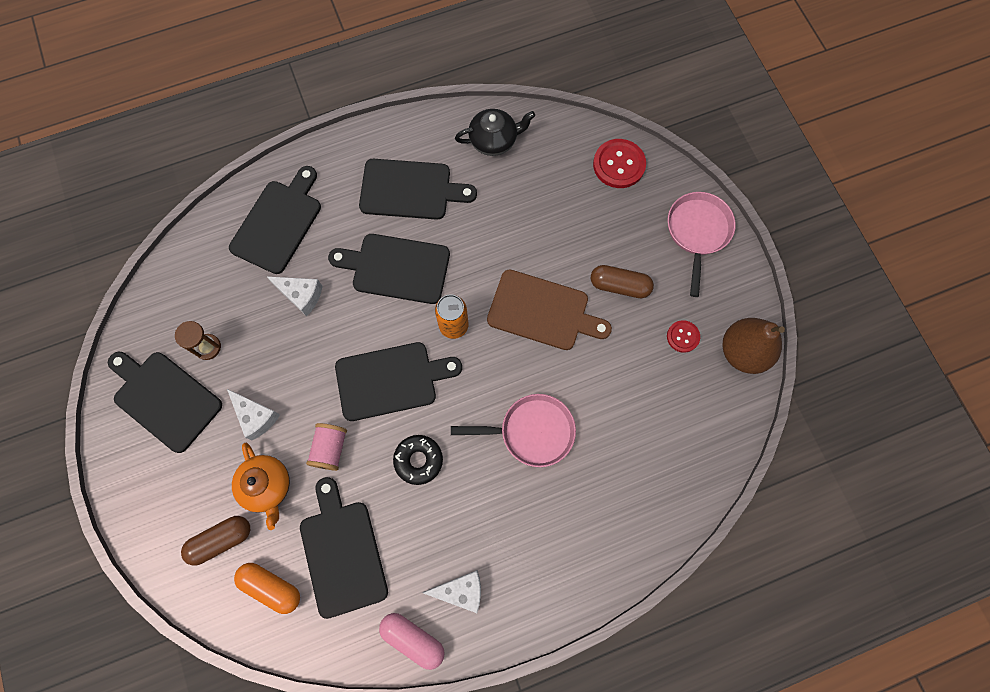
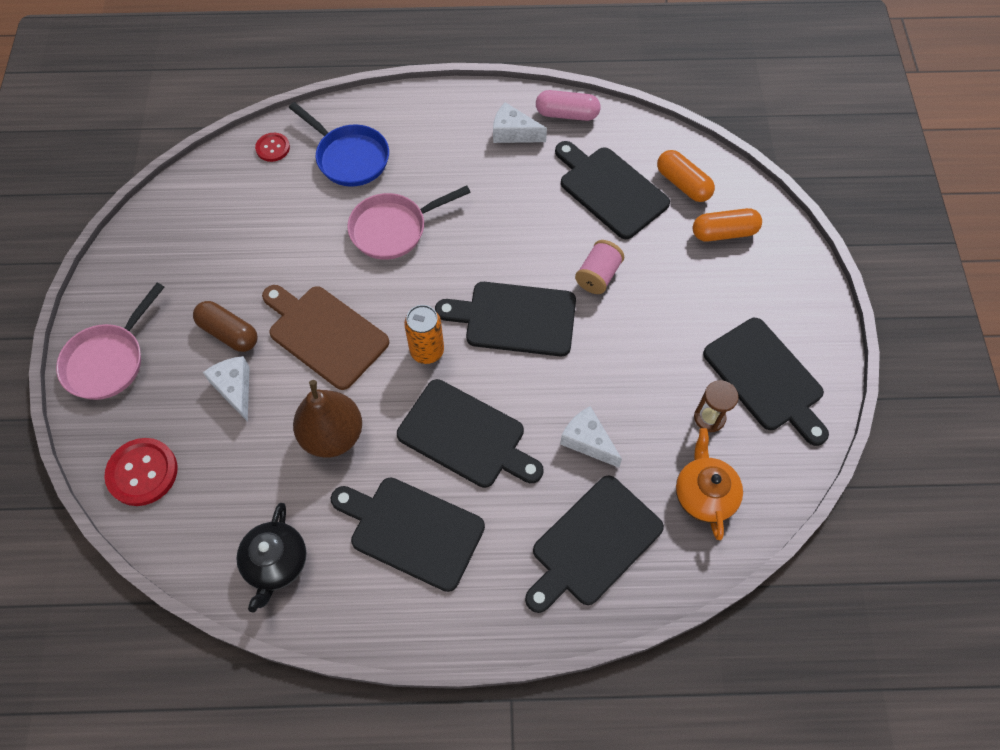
camera: 160 degrees left, 10 degrees down
brown capsule [181,516,250,566] -> orange capsule [693,208,762,242]
white cheese [227,389,280,440] -> white cheese moved to [203,356,250,422]
orange teapot [232,442,290,530] -> orange teapot moved to [676,428,743,540]
black cutting board [300,477,388,619] -> black cutting board turned 135 degrees clockwise [555,141,670,239]
pink capsule [379,613,445,670] -> pink capsule turned 45 degrees counterclockwise [536,90,601,121]
black donut [393,435,443,485] -> none
pink pan [451,394,576,467] -> pink pan turned 45 degrees counterclockwise [347,186,471,260]
black teapot [455,109,535,156] -> black teapot turned 90 degrees counterclockwise [236,503,306,613]
red button [667,320,700,353] -> red button moved to [255,133,290,162]
brown pear [723,318,785,374] -> brown pear moved to [293,380,362,458]
none -> blue pan [289,102,389,187]

